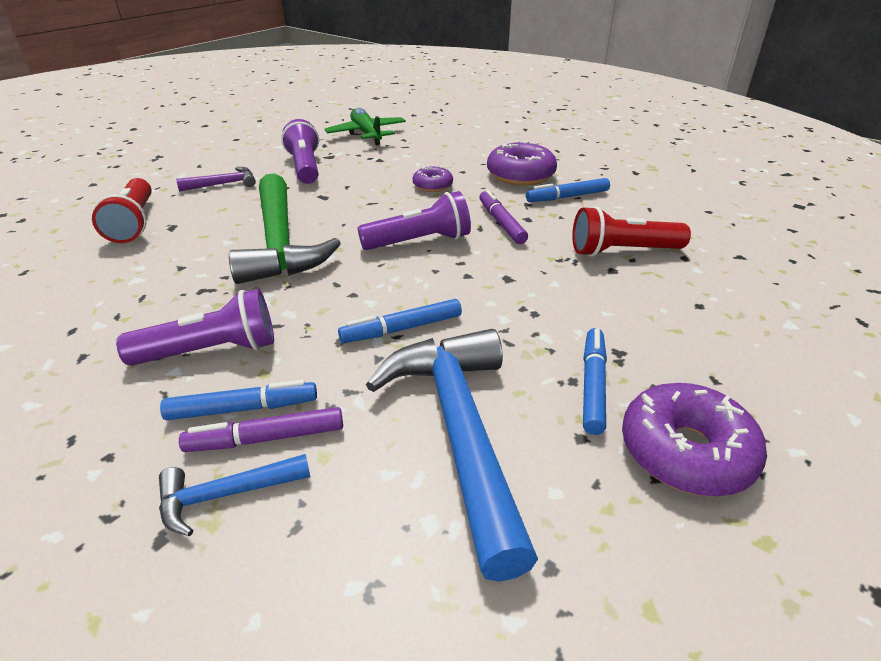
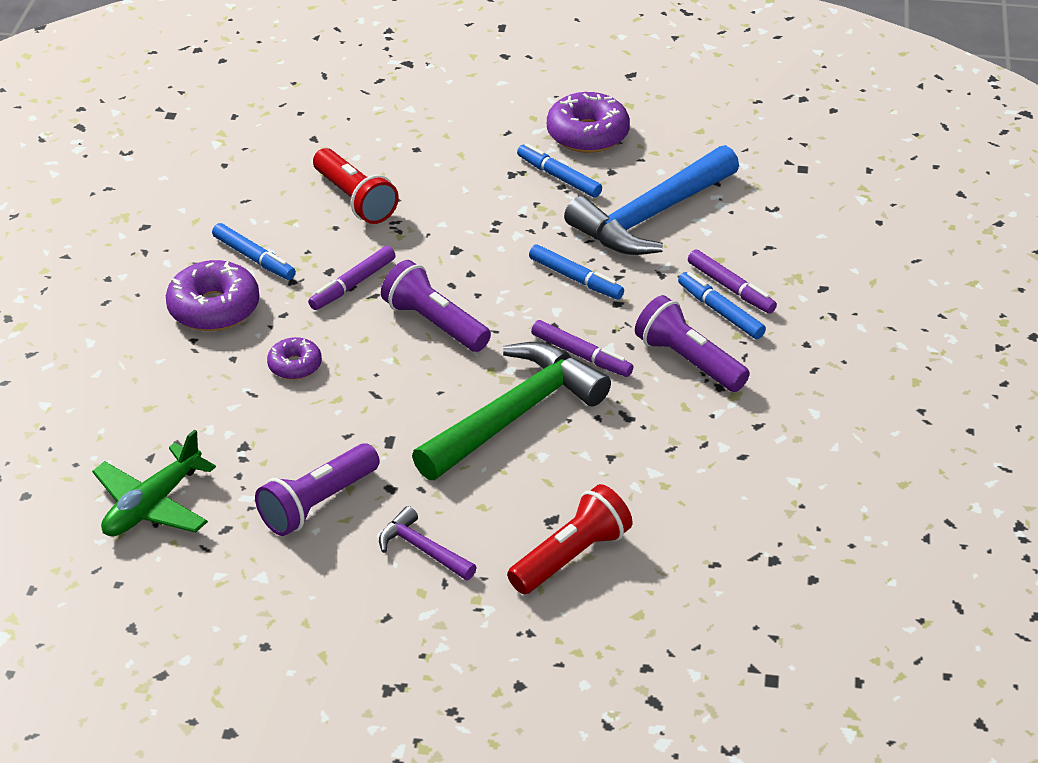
camera: 120 degrees left, 5 degrees up
blue hammer [159,454,310,536] -> none
blue marker [583,328,607,435] -> blue marker turned 60 degrees clockwise [517,144,602,198]
none -> purple marker [531,320,633,377]

